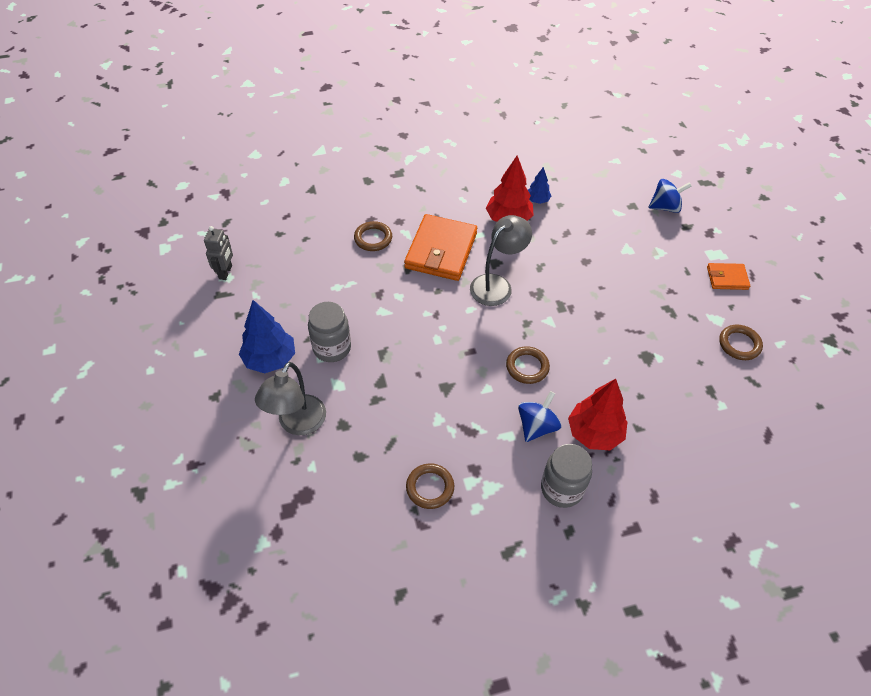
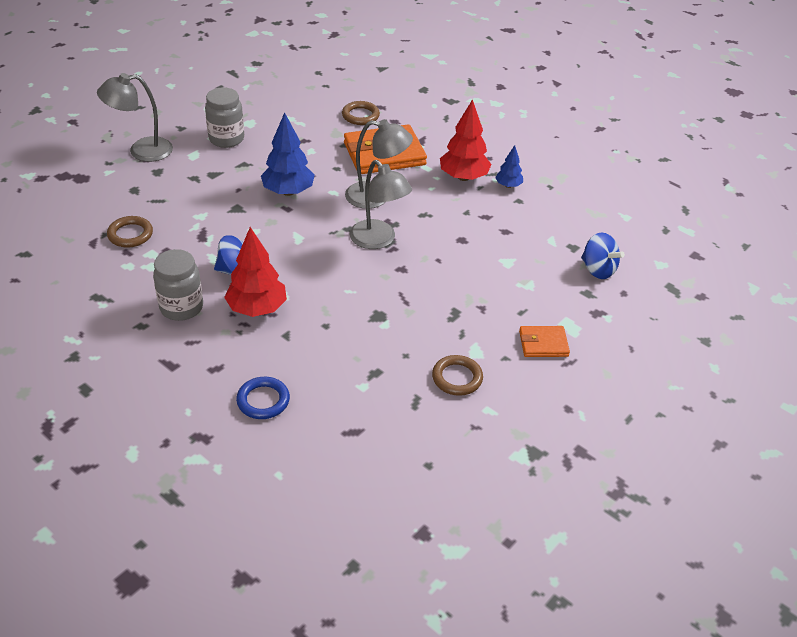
camera: 55 degrees right, 10 degrees down
grey robot [204,226,233,280] -> none
blue tree [239,300,295,373] -> blue tree moved to [261,112,315,196]
brown ring [506,346,550,384] -> none
orange wallet [707,263,750,290] -> orange wallet turned 60 degrees counterclockwise [519,326,570,357]
none -> blue ring [236,377,290,419]
none -> grey lamp [350,160,412,249]

